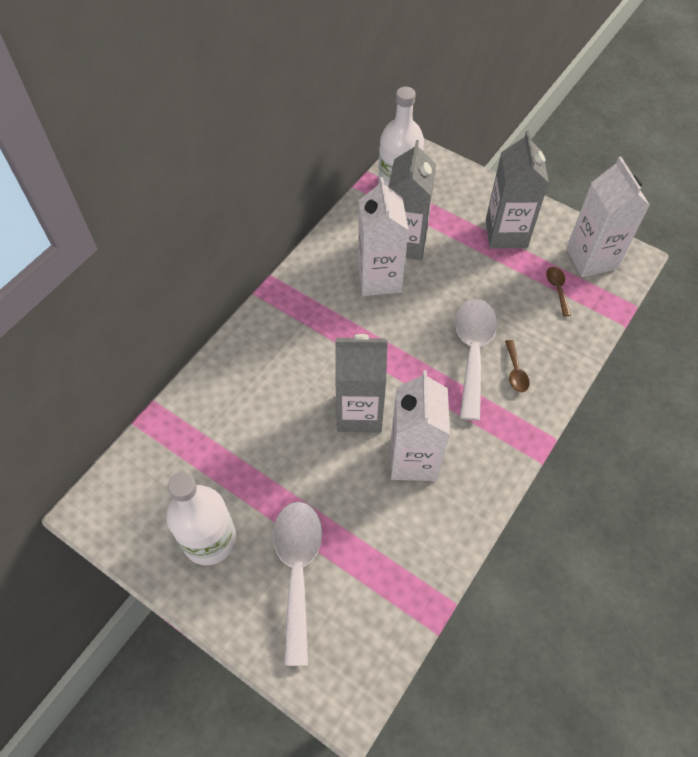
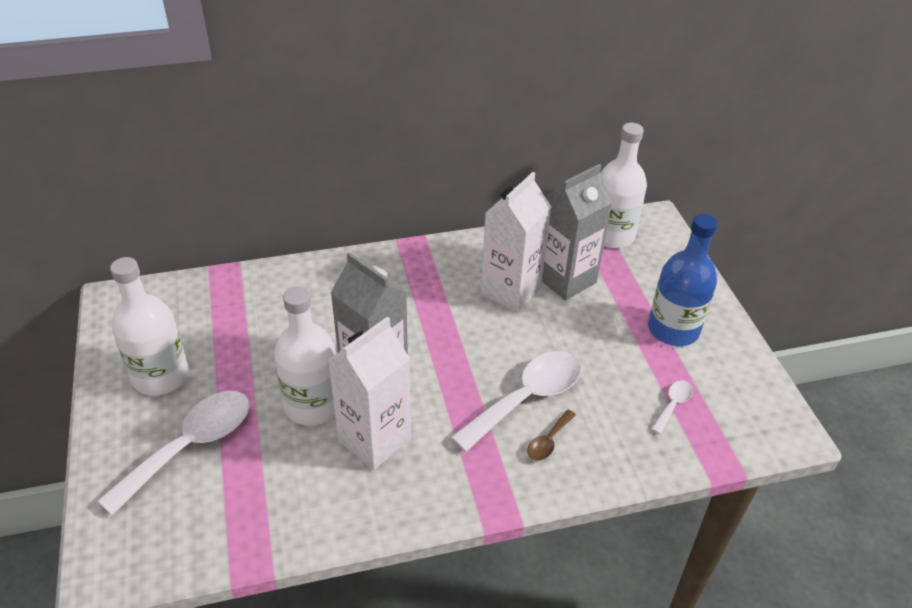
camera: 40 degrees right, 15 degrees down
grey carton [486,130,549,248] -> blue bottle [648,214,718,346]
brown spoon [546,267,571,317] -> white spoon [651,380,693,434]
white carton [566,157,650,277] -> none
none -> white bottle [274,286,336,426]

